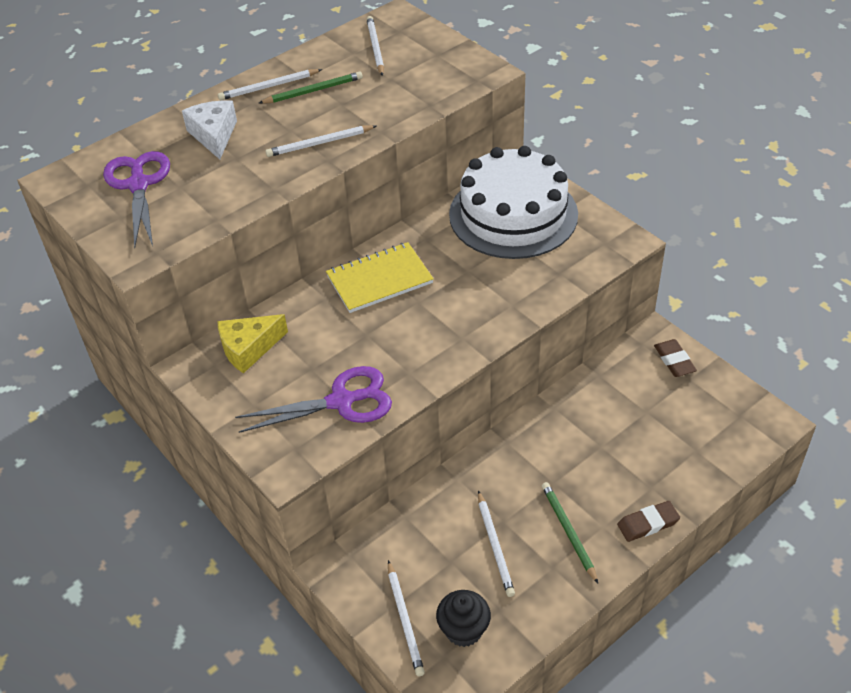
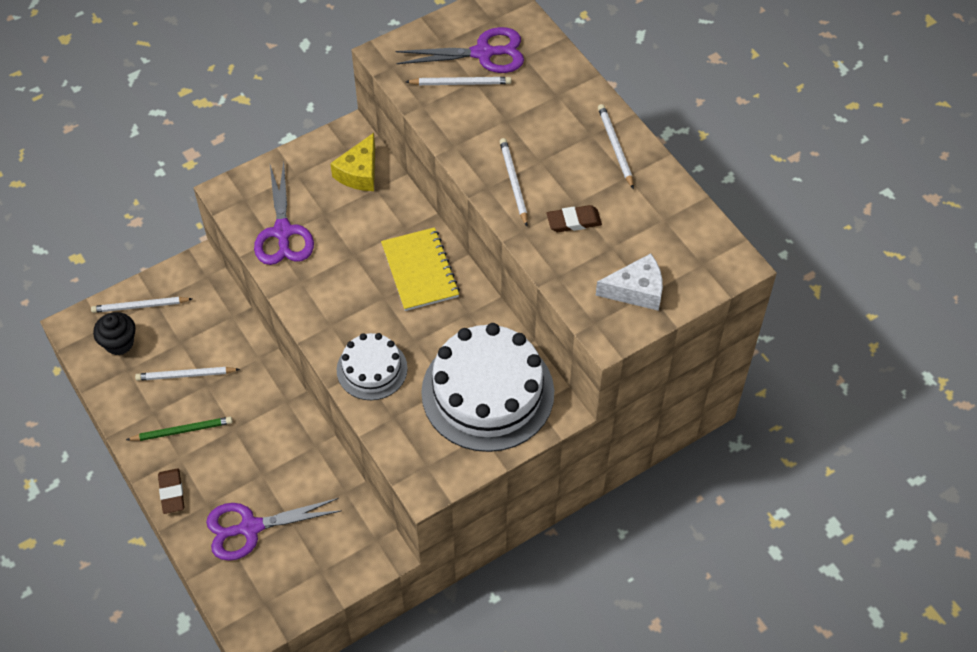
camera: 95 degrees right, 10 degrees up
white cheese [182,100,237,159] -> white cheese moved to [596,254,663,311]
yellow cheese [217,314,288,373] -> yellow cheese turned 135 degrees counterclockwise [330,133,375,191]
green pencil [259,71,363,104] -> none
white pencil [366,16,384,76] -> white pencil moved to [406,77,511,85]
brown eraser [654,339,697,377] -> brown eraser moved to [546,205,602,232]
none -> purple scissors [206,498,342,561]
none -> white cake [337,333,408,400]

